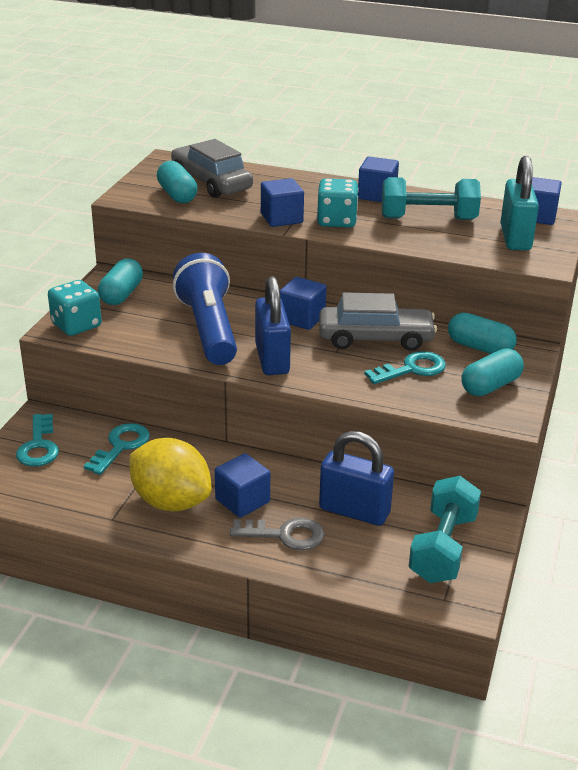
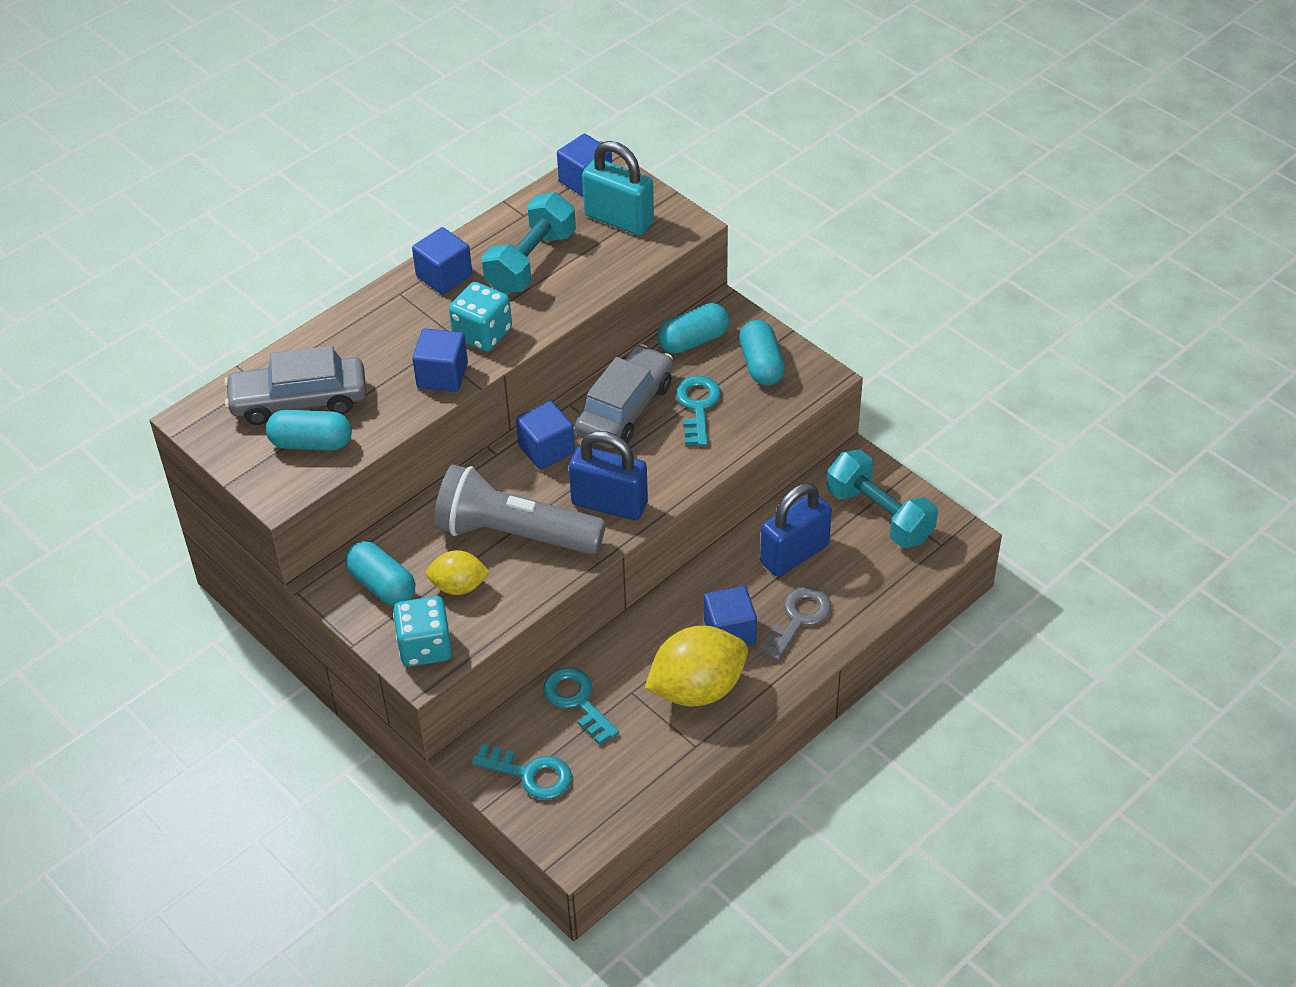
camera: 60 degrees left, 15 degrees up
blue flashlight [173,253,237,365] -> grey flashlight [434,464,606,555]
none -> yellow lemon [426,550,490,595]

